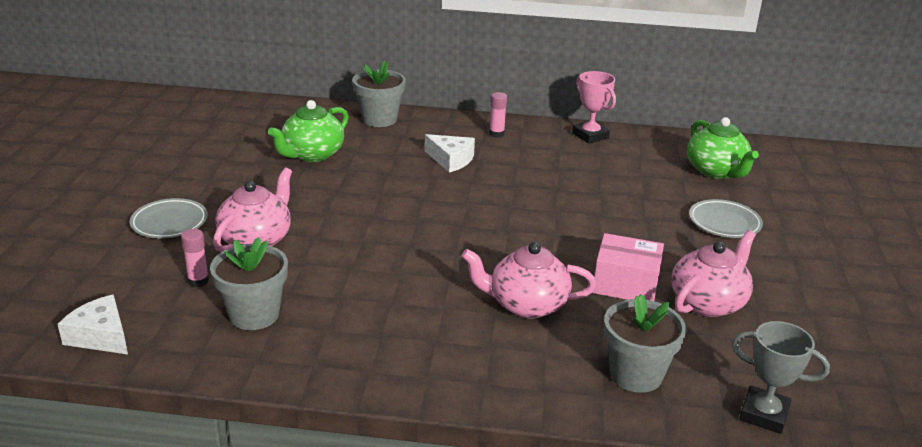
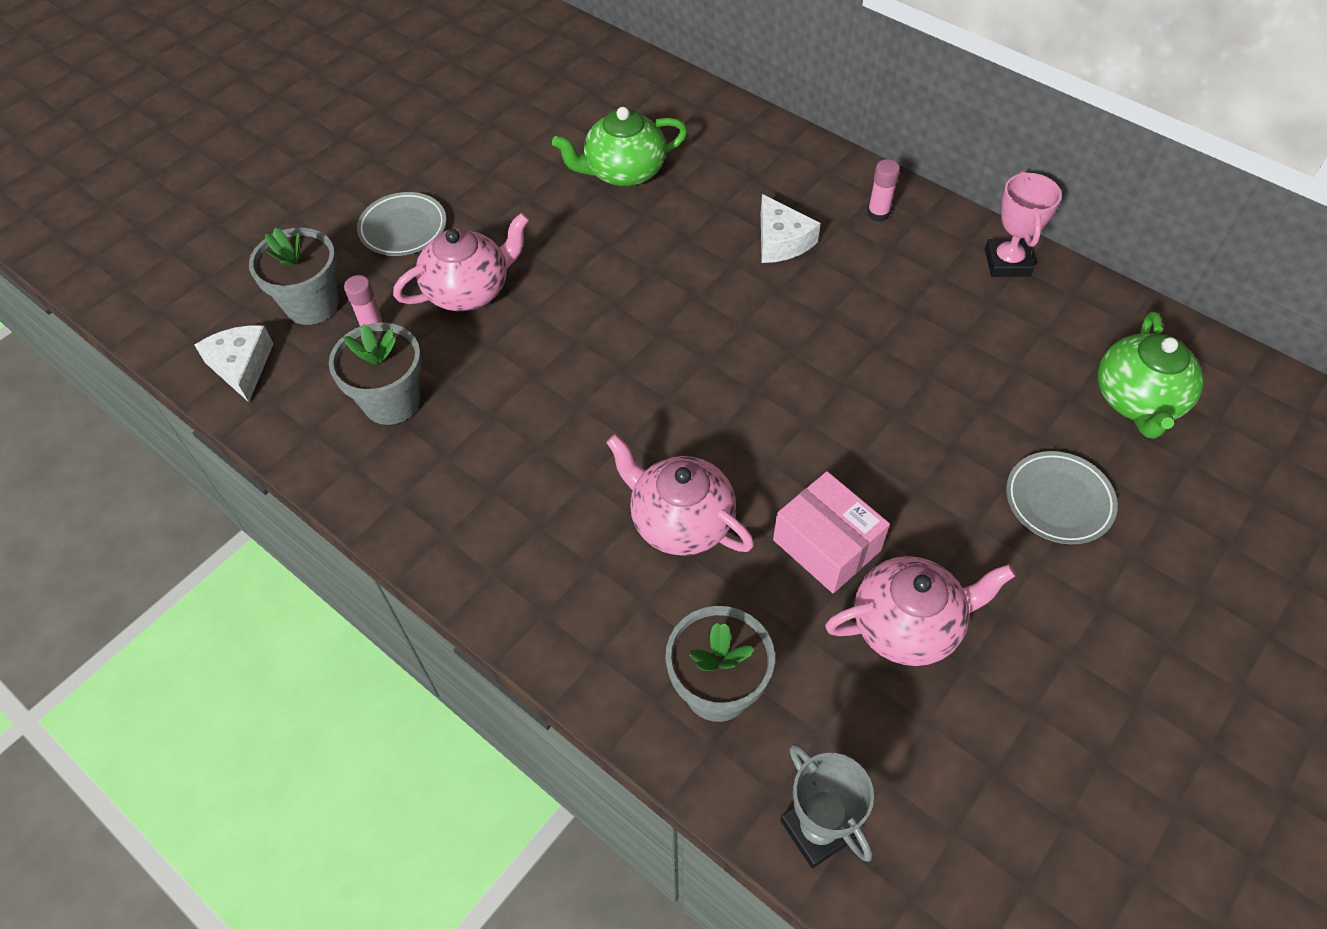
camera: 35 degrees right, 25 degrees up
grey flower pot [352,61,406,127] -> grey flower pot moved to [249,228,339,325]

